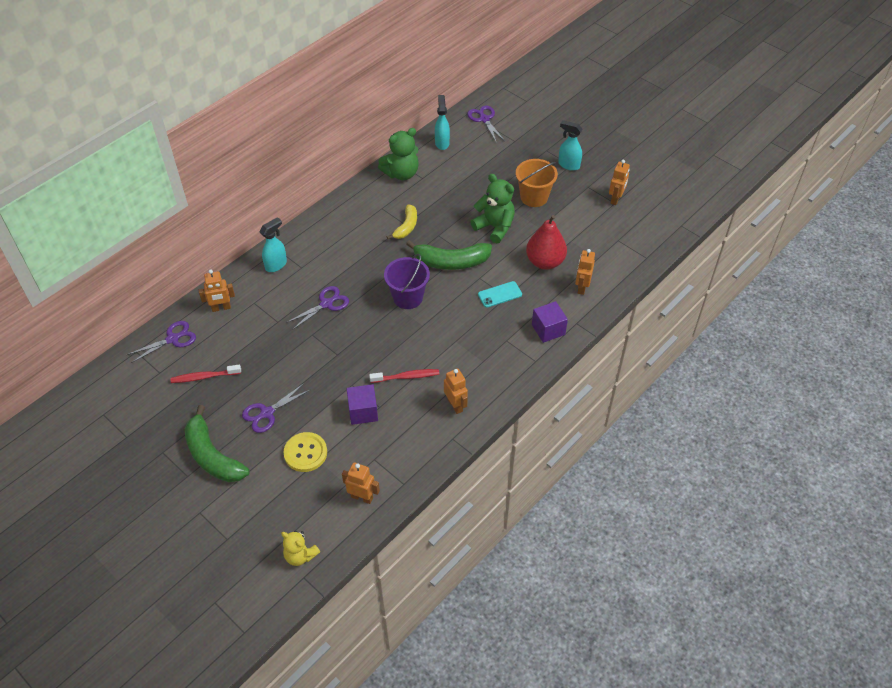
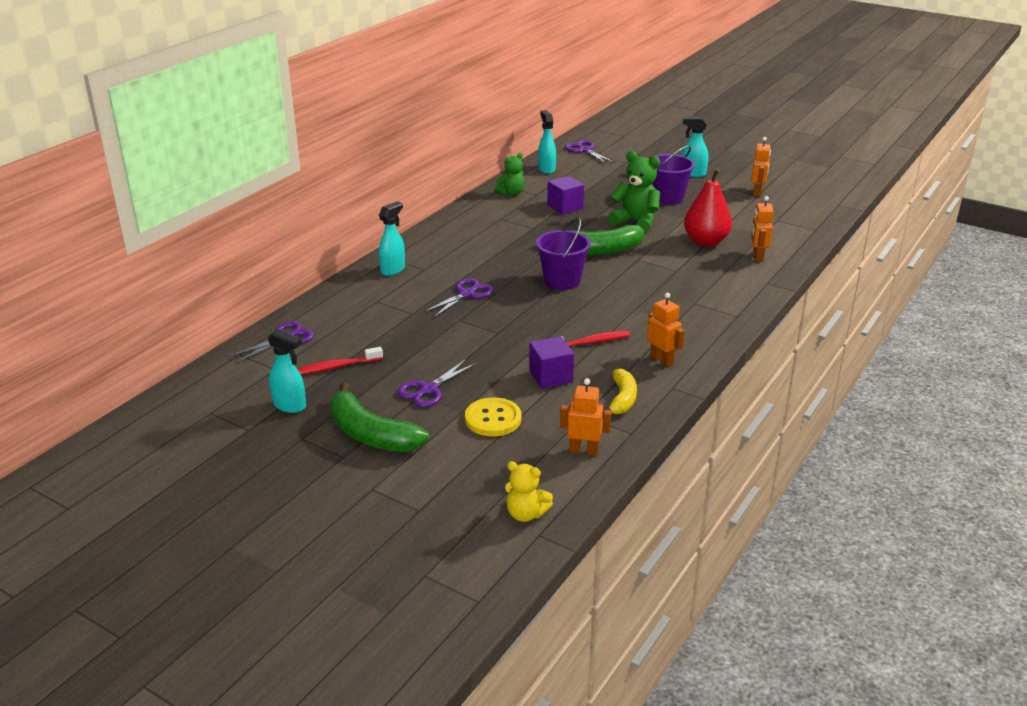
camera: 10 degrees left, 20 degrees down
orange robot [199,270,235,312] -> none
green teddy bear [378,128,419,180] -> green teddy bear [494,153,525,195], size x0.63
yellow banana [387,204,417,239] -> yellow banana moved to [603,369,637,415]
turquoise phone [478,281,522,308] -> none
orange bucket [516,159,558,207] -> purple bucket [649,146,695,205]
purple cube [532,301,568,343] -> purple cube moved to [547,176,584,214]
none -> turquoise spray bottle [268,329,306,413]

